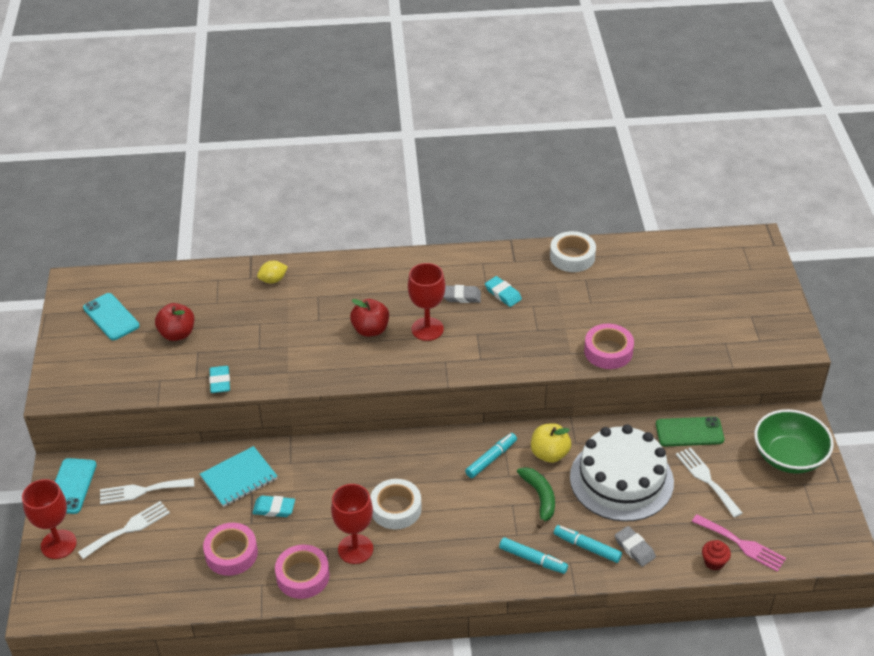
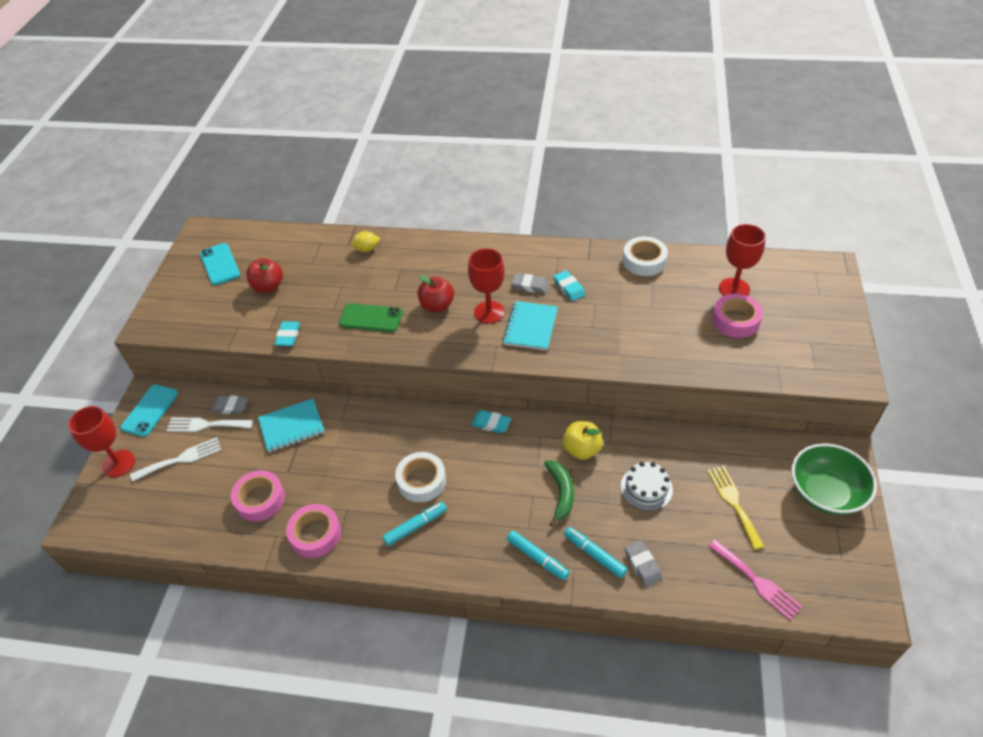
camera: 15 degrees right, 5 degrees up
turquoise eraser [252,496,295,517] -> turquoise eraser moved to [471,410,511,433]
red goblet [331,484,373,564] -> red goblet moved to [719,224,766,296]
turquoise marker [465,433,517,478] -> turquoise marker moved to [382,502,447,546]
white cake [570,424,674,522] -> white cake [621,462,673,511], size x0.50
pink tape [584,324,634,369] -> pink tape moved to [712,294,763,338]
green phone [656,417,724,446] -> green phone moved to [339,303,403,332]
white fork [676,447,742,518] -> yellow fork [707,466,765,550]
red cupcake [702,540,731,570] -> none
none -> grey eraser [211,395,248,414]
none -> turquoise notebook [503,301,558,351]

